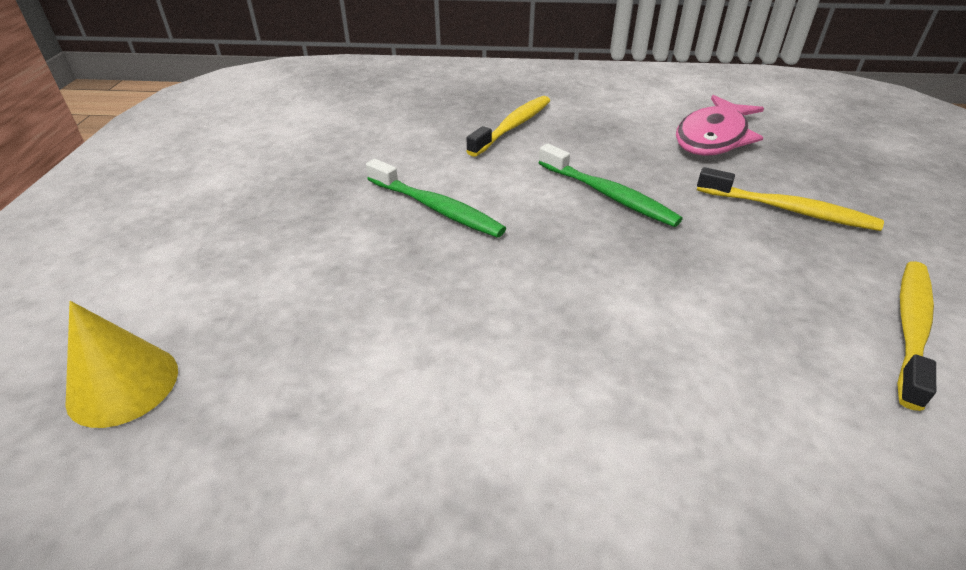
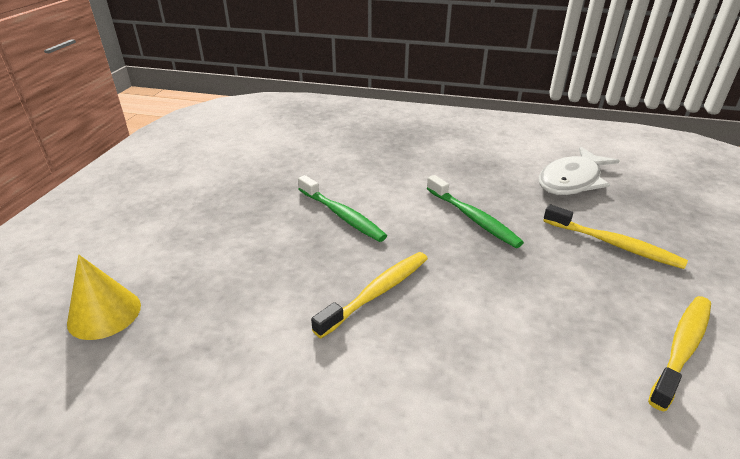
camera: 10 degrees right, 5 degrees down
yellow toothbrush [466,96,550,157] -> yellow toothbrush moved to [311,252,428,338]
pink fish [676,95,764,156] -> white fish [539,147,619,195]

